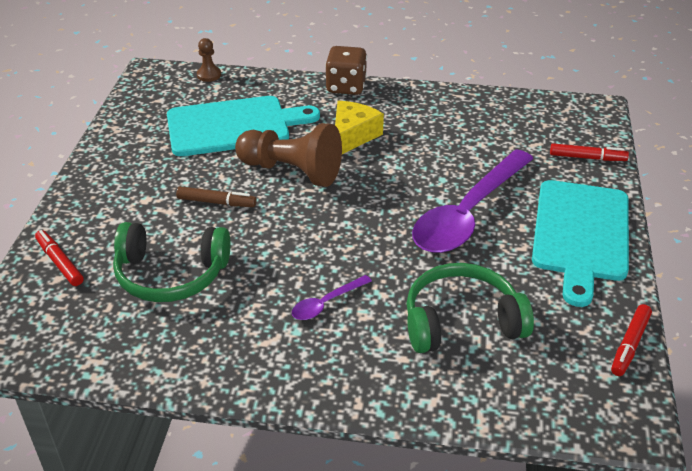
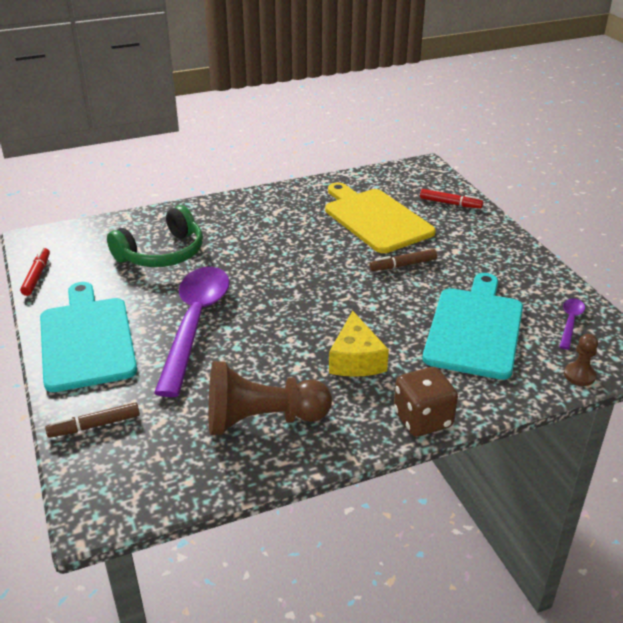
camera: 150 degrees right, 5 degrees down
green headphones [113,222,231,302] -> yellow cutting board [325,182,436,253]
turquoise cutting board [167,96,320,156] -> turquoise cutting board turned 150 degrees clockwise [423,273,523,380]
brown pawn [235,123,342,187] -> brown pawn moved to [208,361,332,435]
purple spoon [292,275,372,320] -> purple spoon moved to [559,298,585,350]
red marker [550,143,629,161] -> brown marker [45,402,140,438]

